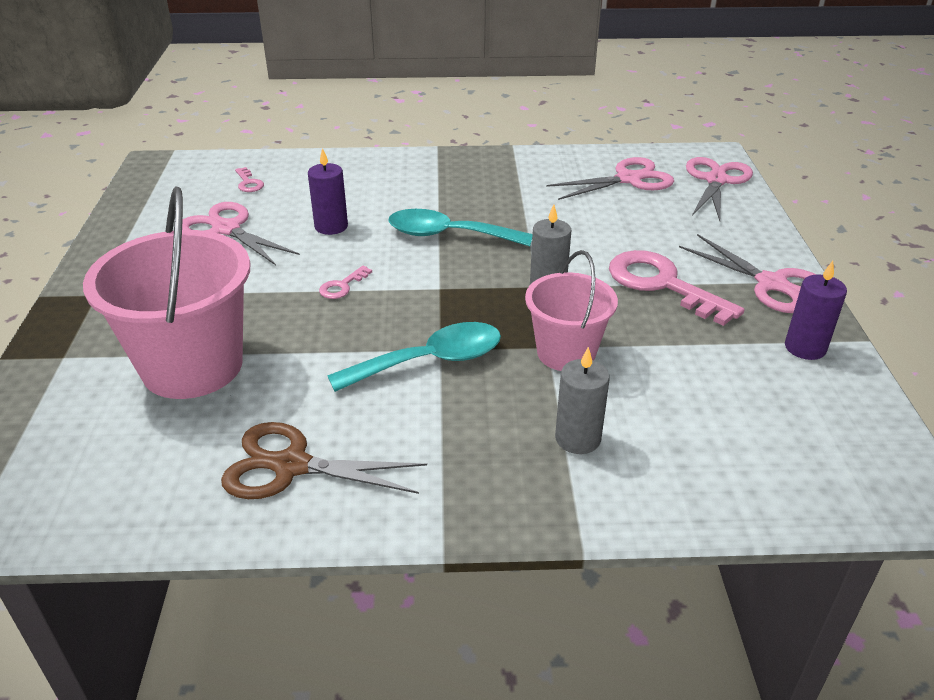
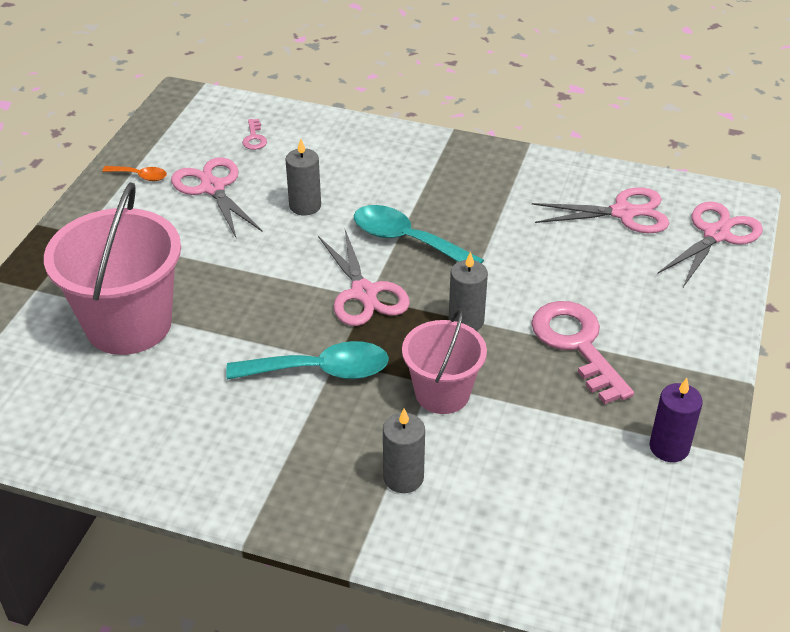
camera: 20 degrees right, 5 degrees up
brown scissors [221,422,427,499] -> none
purple candle [308,148,348,235] -> grey candle [286,139,321,215]
pink key [319,266,372,299] -> none
pink scissors [679,234,816,313] -> pink scissors moved to [318,230,410,326]
none -> orange spoon [102,166,167,181]

